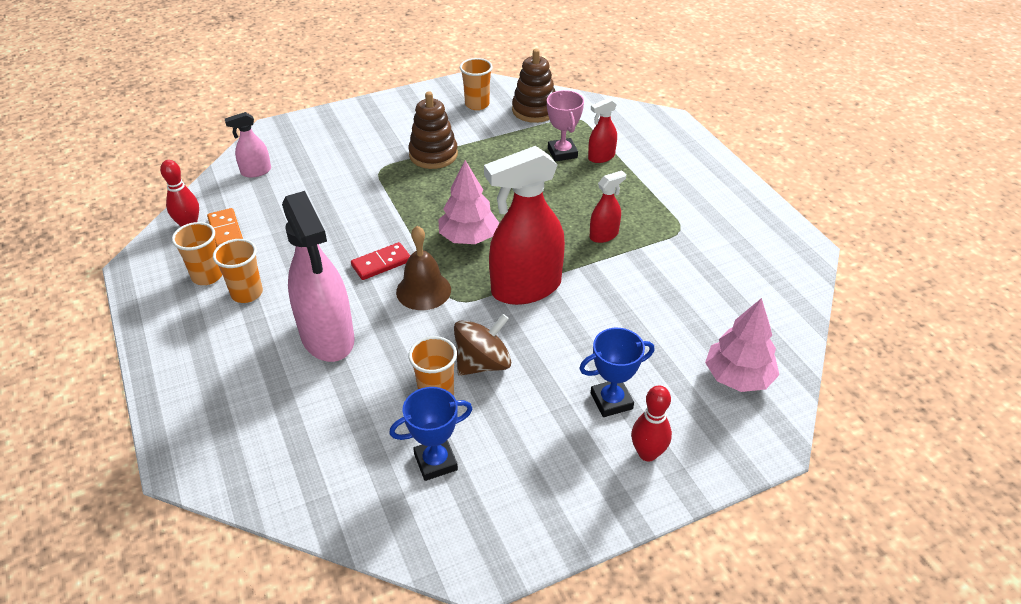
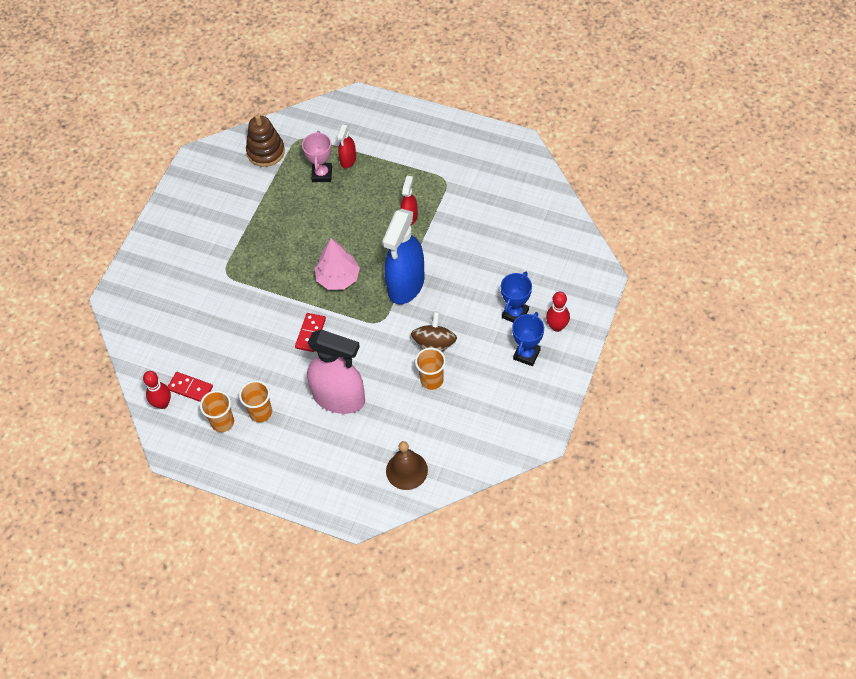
camera: 40 degrees left, 15 degrees up
orange domino [207,208,243,248] -> red domino [168,372,213,402]
pink spray bottle [225,112,271,178] -> none
blue trophy [389,387,472,481] -> blue trophy moved to [512,312,544,366]
brown bell [396,226,451,310] -> brown bell moved to [386,441,428,490]
brown stacking toy [409,92,458,169] -> none
orange cup [460,58,493,110] -> none
red spray bottle [484,146,565,305] -> blue spray bottle [382,209,425,304]
pink trophy [547,90,584,162] -> pink trophy turned 60 degrees clockwise [302,131,332,182]
pink tree [705,298,779,392] -> none

